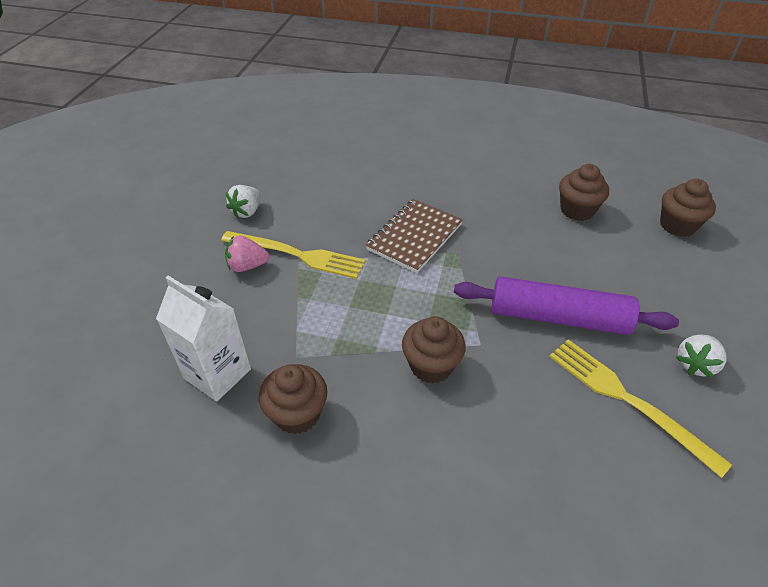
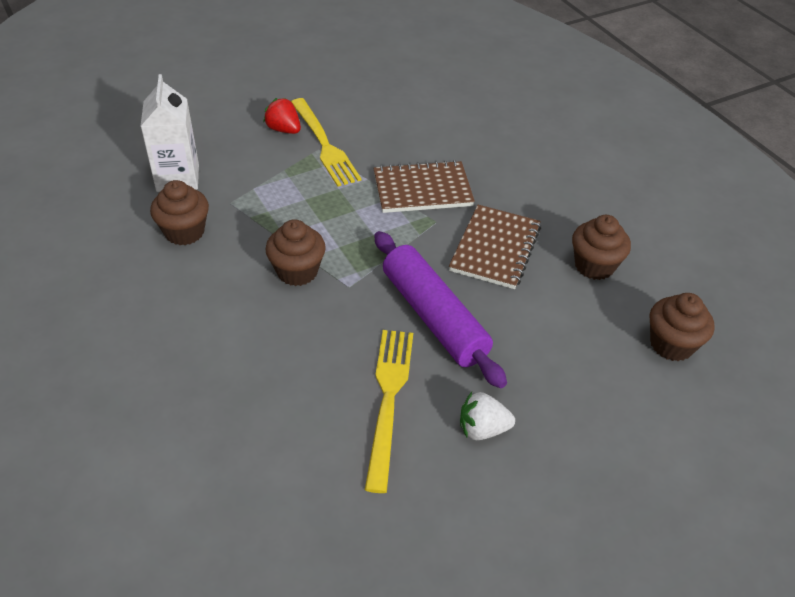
camera: 45 degrees right, 0 degrees up
pink strawberry [225,236,270,272] -> red strawberry [263,98,301,134]
white strawberry [226,185,261,219] -> none
none -> brown notebook [449,205,541,289]

